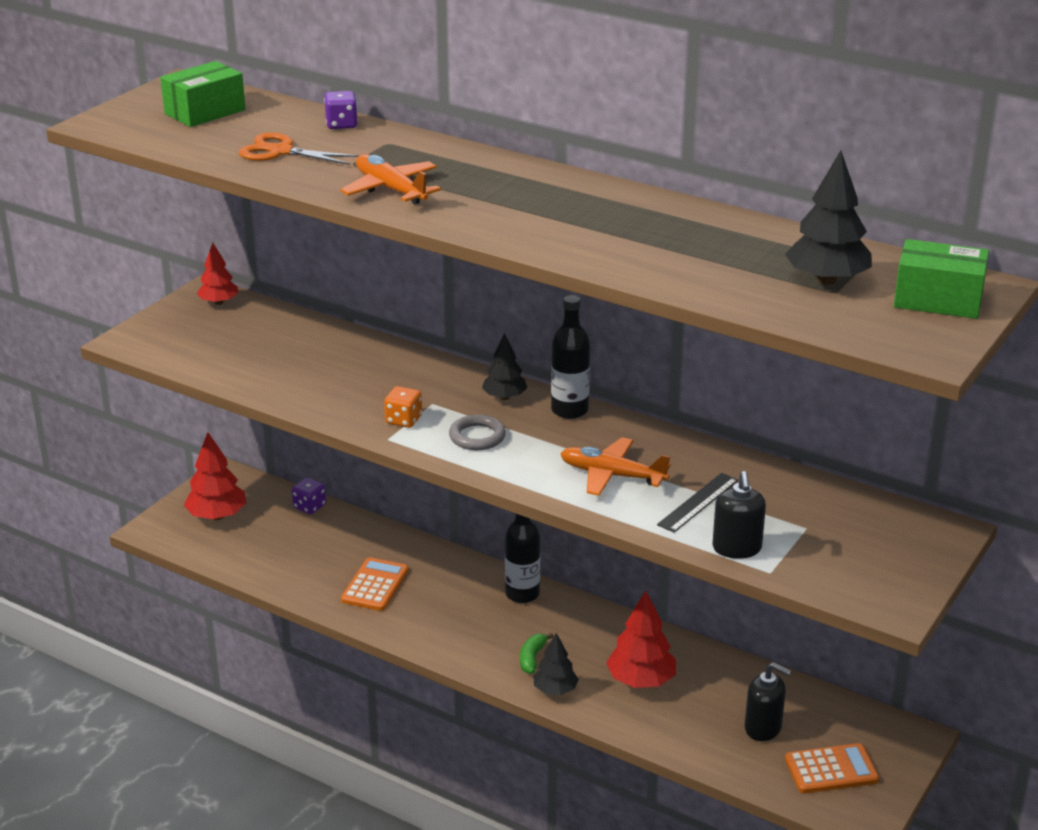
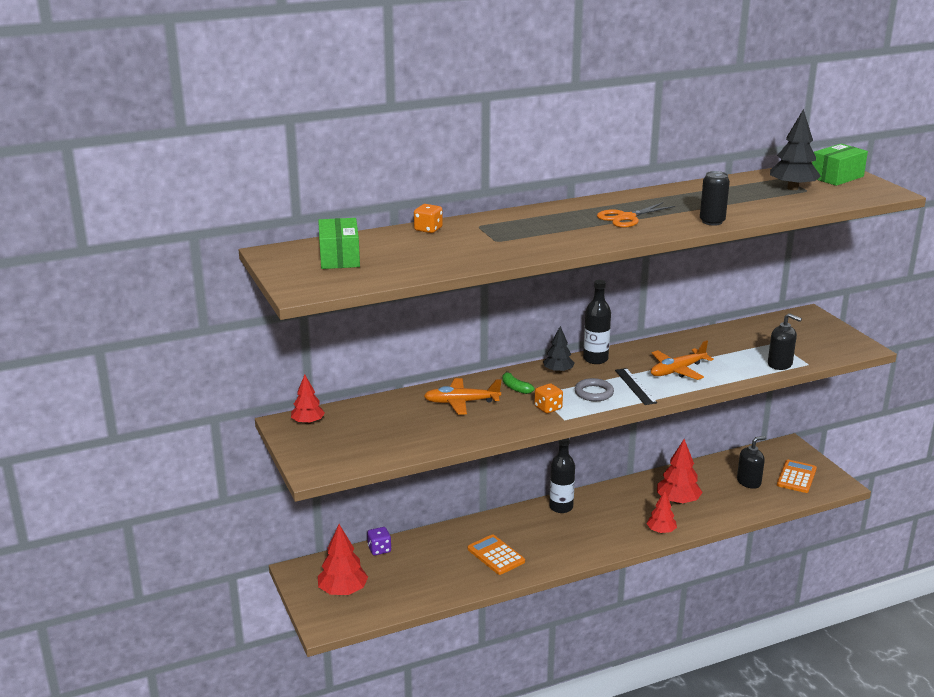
camera: 55 degrees left, 5 degrees down
orange scissors [239,132,359,165] -> orange scissors moved to [597,202,675,228]
purple dice [324,91,358,129] -> orange dice [414,204,443,233]
orange plane [340,154,441,205] -> orange plane moved to [424,378,501,415]
green banana [520,633,554,674] -> green banana moved to [502,371,534,394]
black tree [533,633,579,695] -> red tree [646,491,677,533]
black ruler [657,473,738,532] -> black ruler moved to [615,368,657,405]
none -> black can [700,171,730,226]

